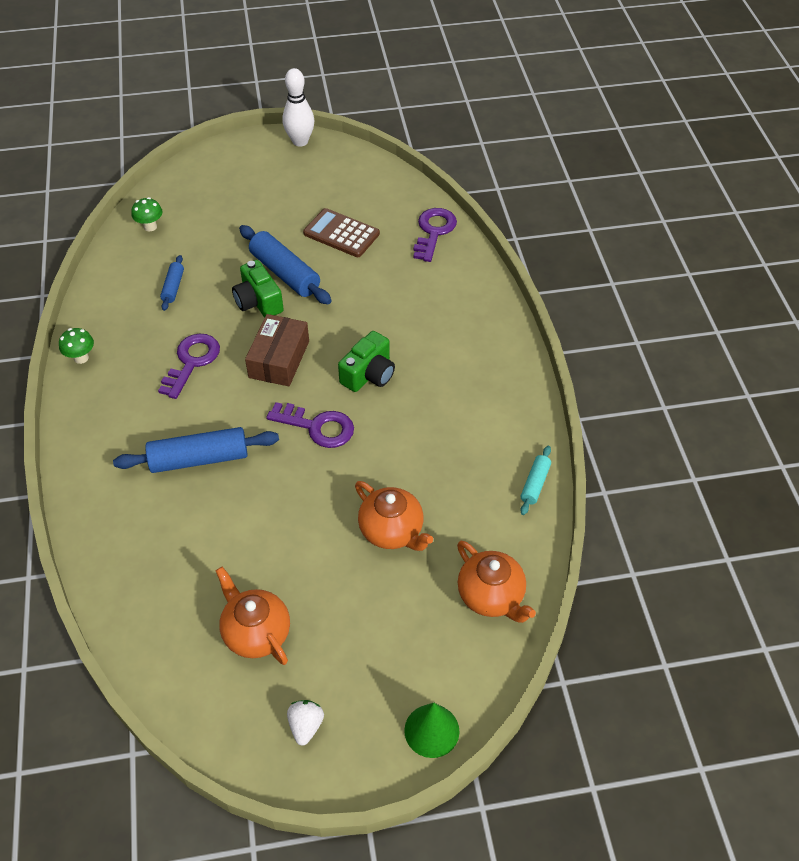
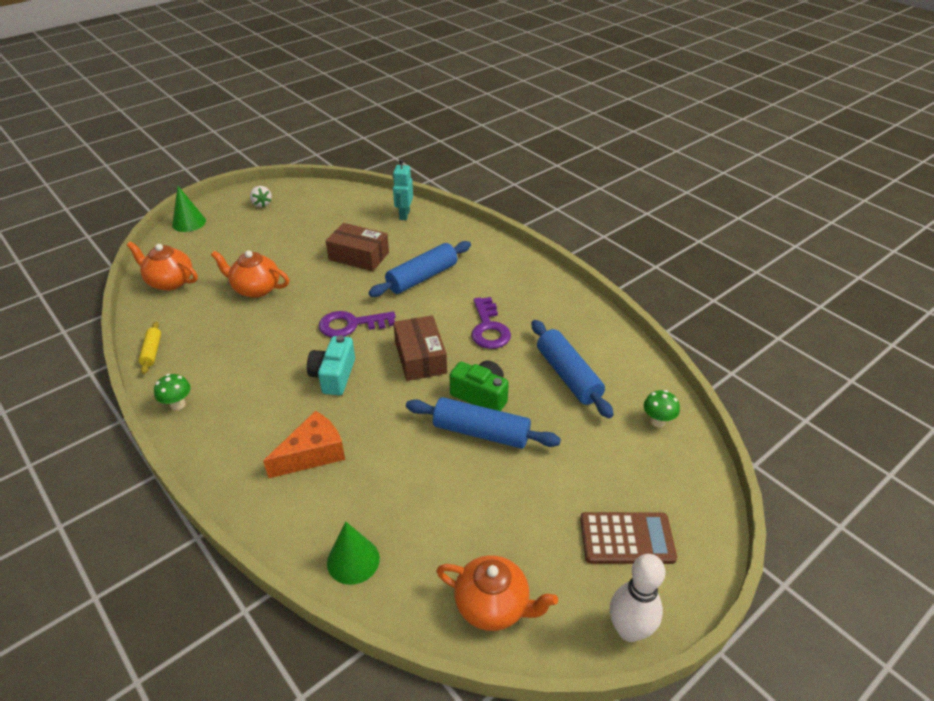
camera: 150 degrees right, 10 degrees down
green mushroom [59,328,94,364] -> green mushroom moved to [154,374,191,410]
blue rolling pin [160,255,184,311] -> blue rolling pin [532,320,614,418], size x1.90
orange teapot [216,567,290,665] -> orange teapot moved to [436,555,558,631]
brown calculator [303,208,380,257] -> brown calculator moved to [580,512,677,564]
green camera [338,331,395,392] -> turquoise camera [307,335,355,395]
purple key [413,208,457,262] -> green cone [327,522,380,585]
turquoise rolling pin [520,446,551,515] -> yellow rolling pin [139,322,161,374]
none -> orange cheese [263,411,345,479]
none -> brown box [326,223,389,271]
none -> turquoise robot [393,159,413,220]

